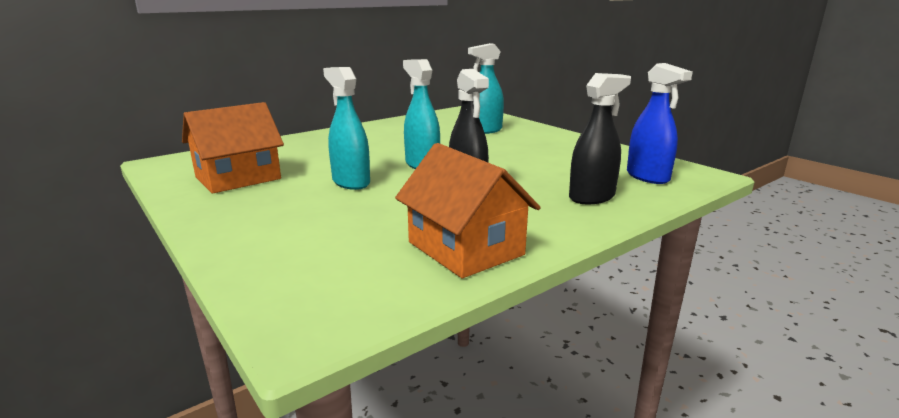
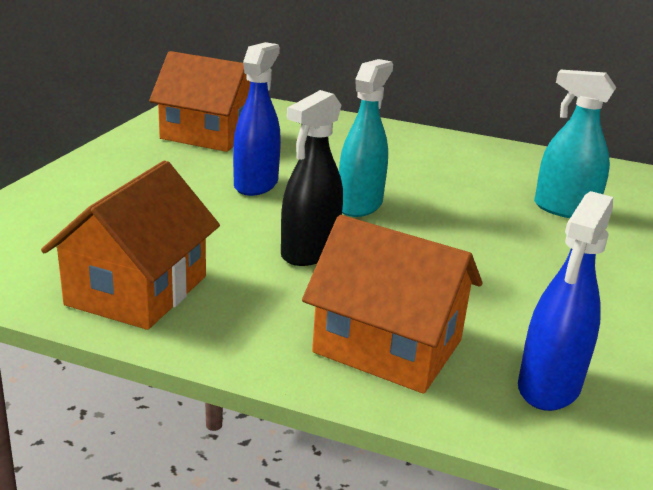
camera: 55 degrees right, 5 degrees up
turquoise spray bottle [323,67,370,190] -> blue spray bottle [233,42,281,196]
black spray bottle [569,73,631,204] -> orange house [302,215,483,394]

